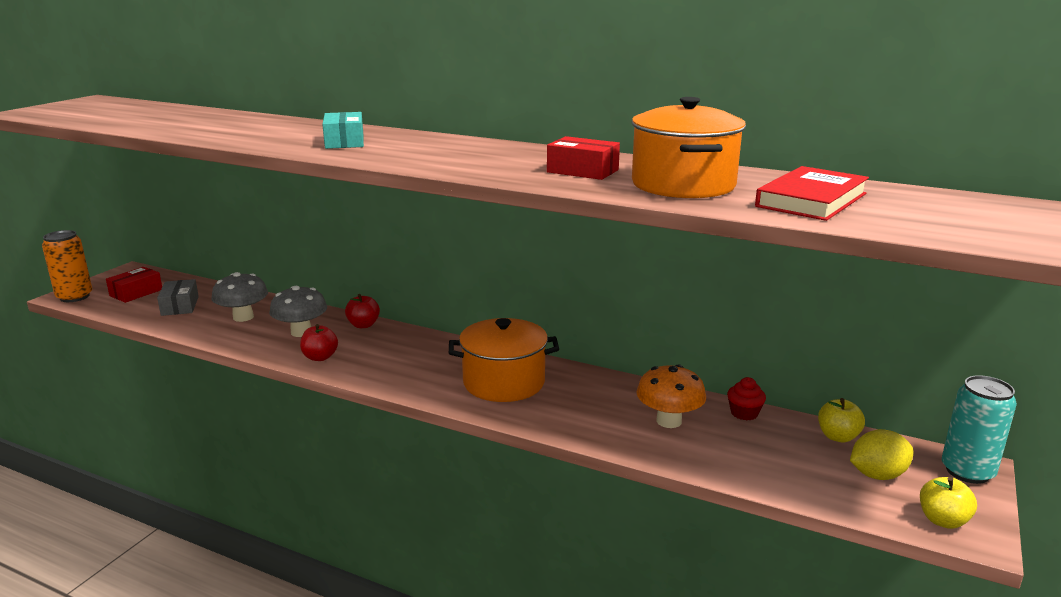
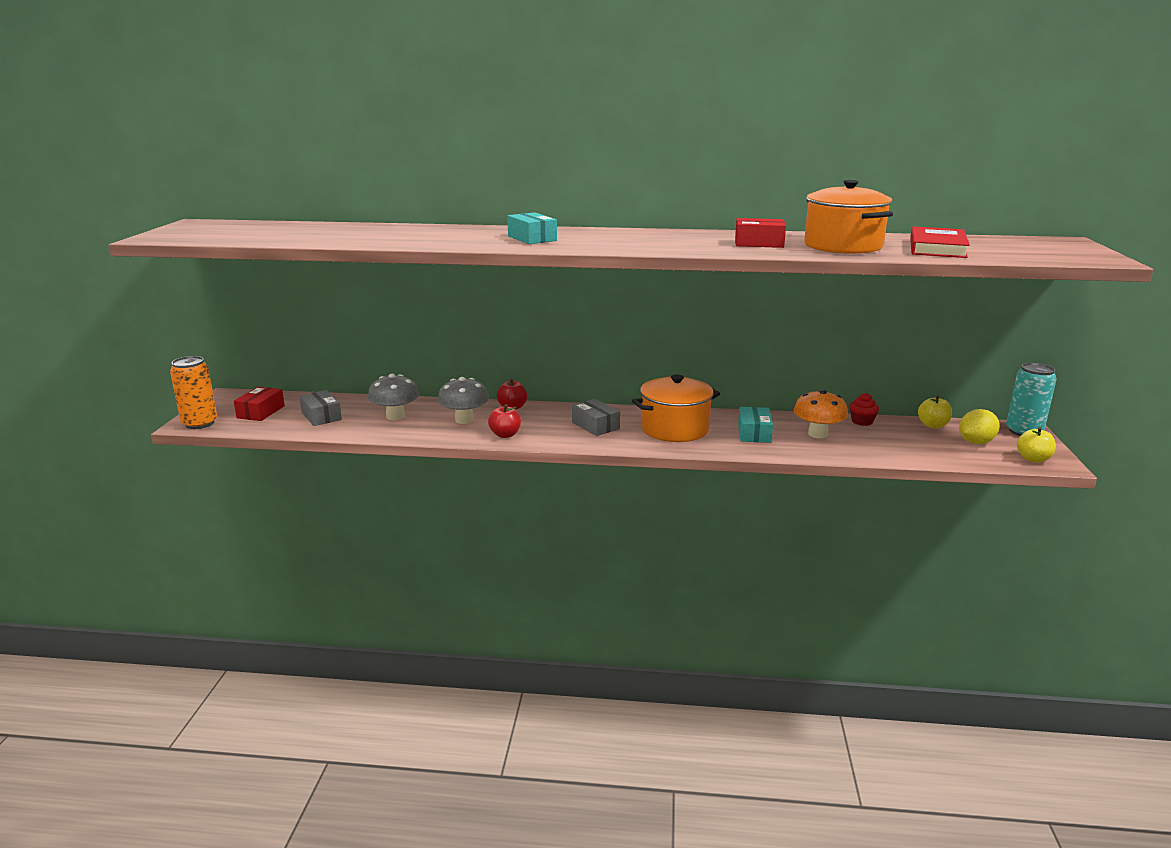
camera: 20 degrees left, 0 degrees up
none -> grey box [572,399,620,436]
none -> turquoise box [738,407,773,443]

